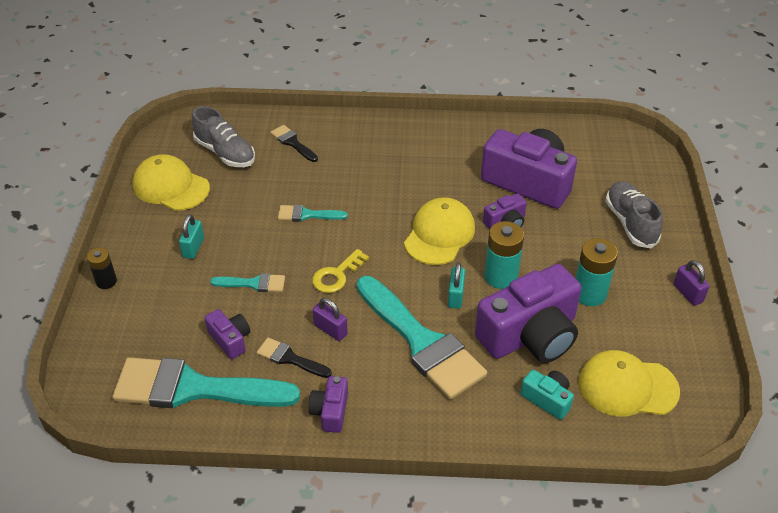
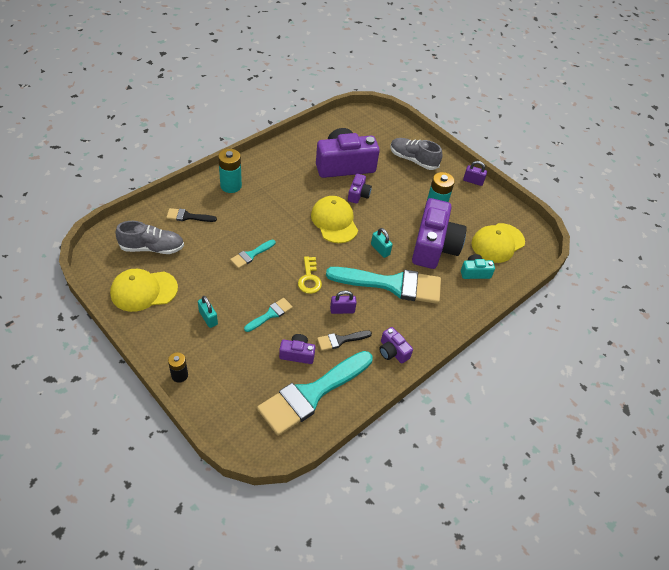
camera: 50 degrees left, 5 degrees up
turquoise battery [484,221,524,289] -> turquoise battery moved to [218,149,242,193]

